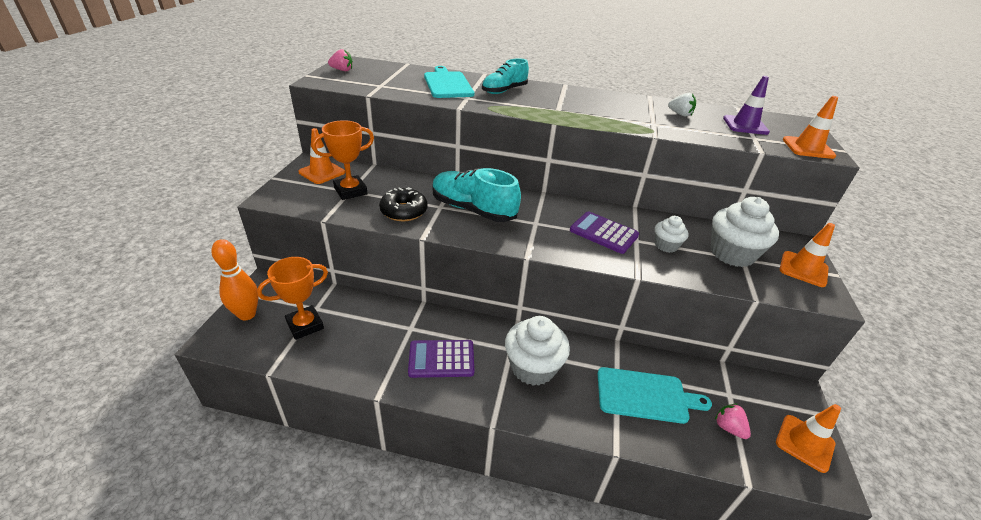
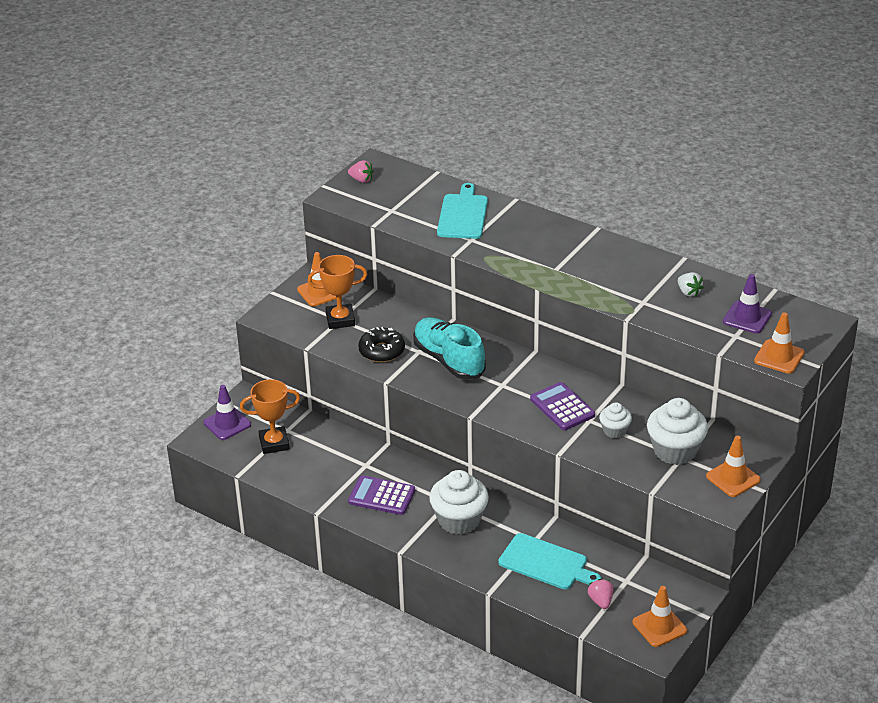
camera: 25 degrees right, 0 degrees up
orange bowling pin [211,239,258,320] -> purple traffic cone [203,385,251,440]
turquoise shoe [482,58,529,94] -> none

